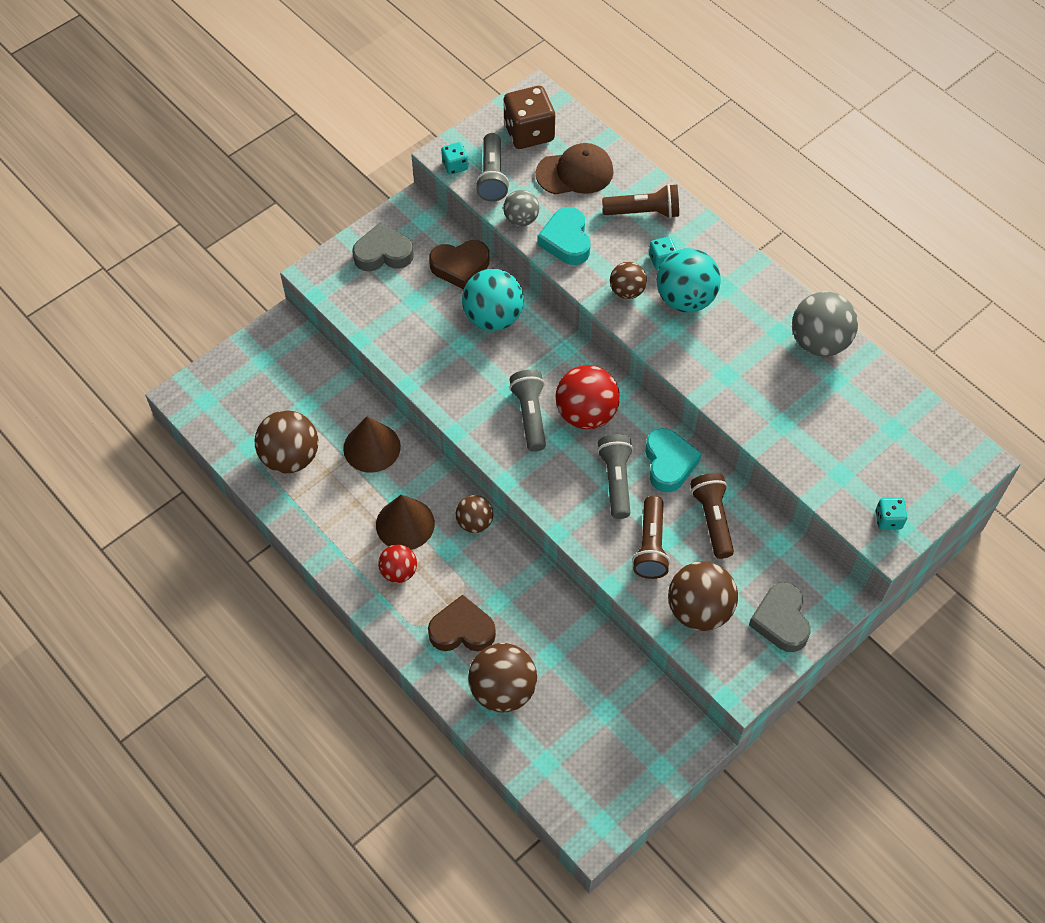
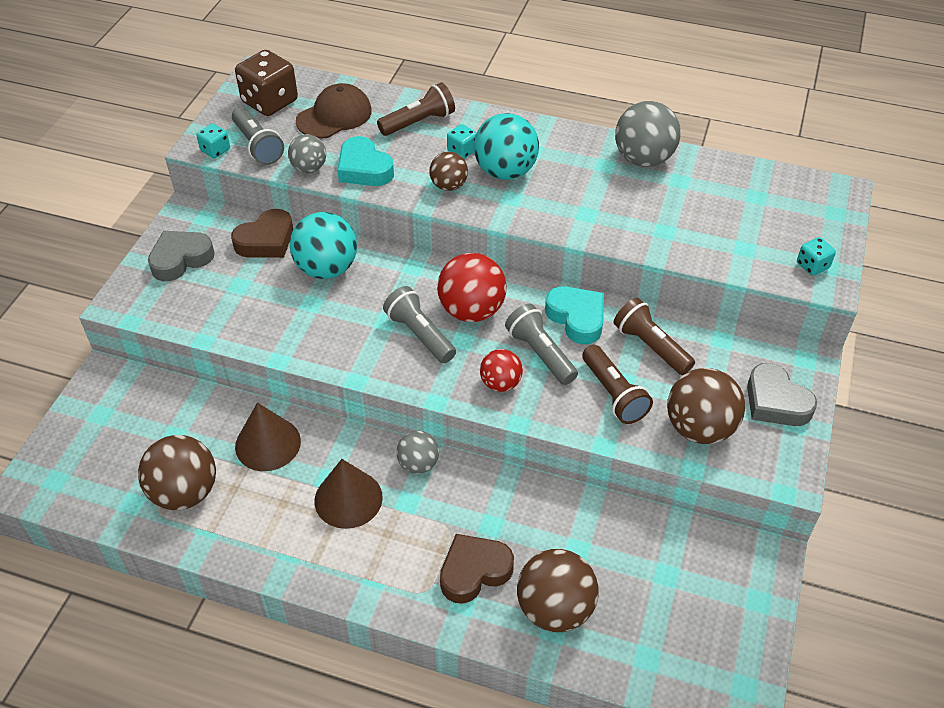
camera: 30 degrees left, 10 degrees down
red ball [378,545,417,583] -> red ball moved to [480,349,523,392]
brown ball [456,495,493,533] -> grey ball [396,431,439,474]

